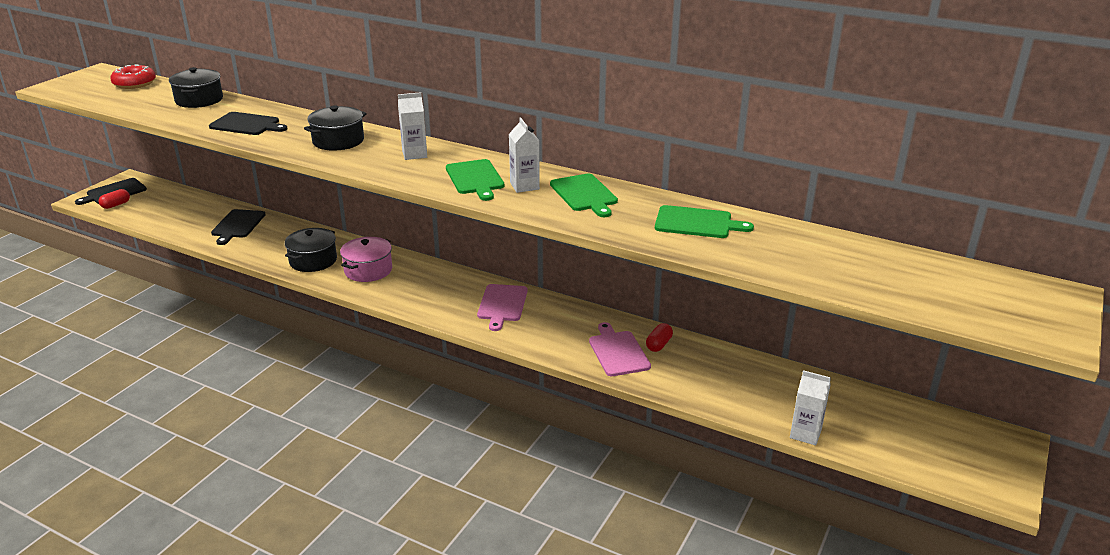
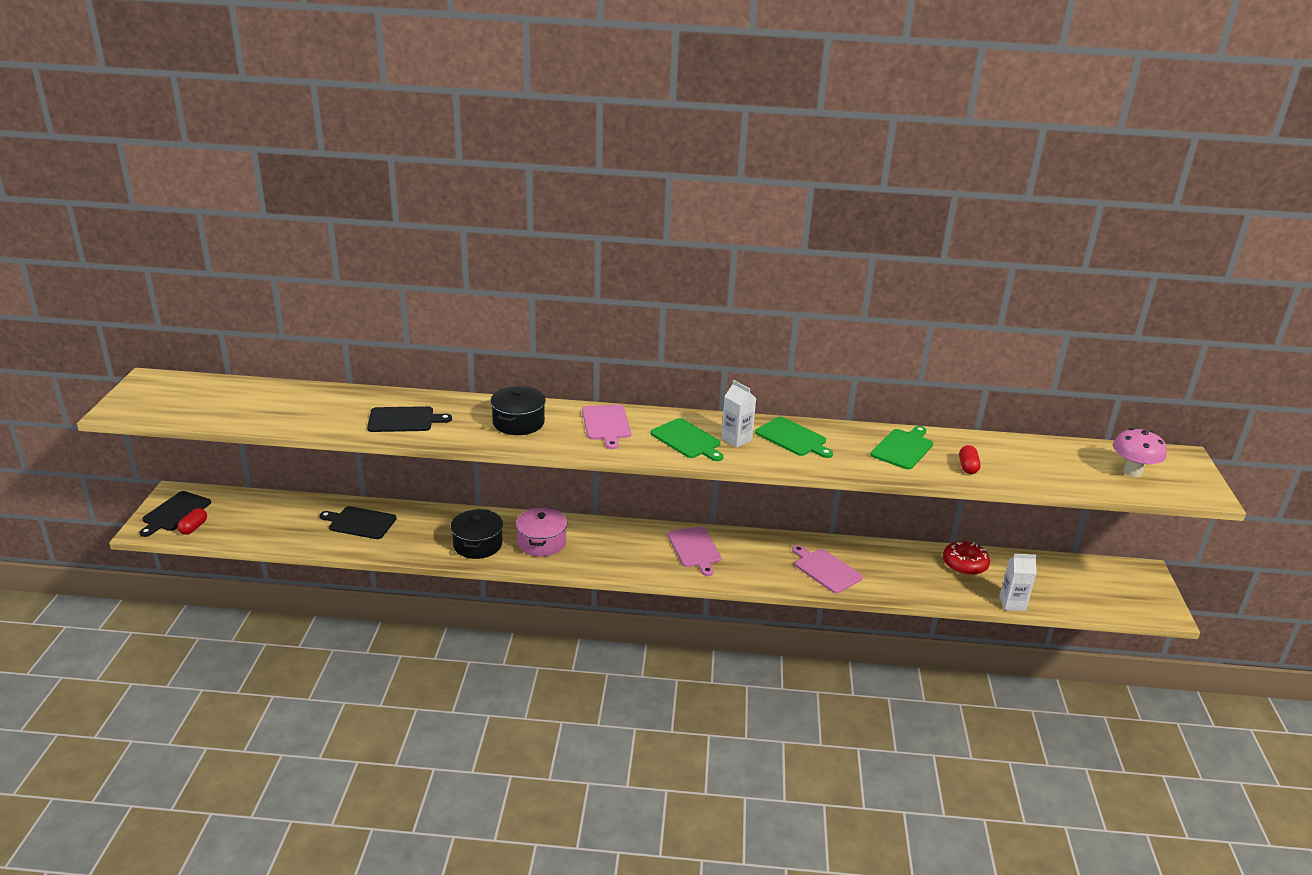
camera: 25 degrees left, 0 degrees up
red donut [110,64,156,89] -> red donut moved to [943,541,990,575]
black pot [169,67,223,108] -> none
black cutting board [211,209,266,245] -> black cutting board turned 120 degrees clockwise [320,506,397,539]
white carton [398,92,427,160] -> pink cutting board [582,404,631,449]
red capsule [646,323,673,352] -> red capsule moved to [959,445,981,474]
green cutting board [655,205,754,238] -> green cutting board turned 45 degrees counterclockwise [870,426,933,470]
none -> pink mushroom [1113,428,1167,478]

